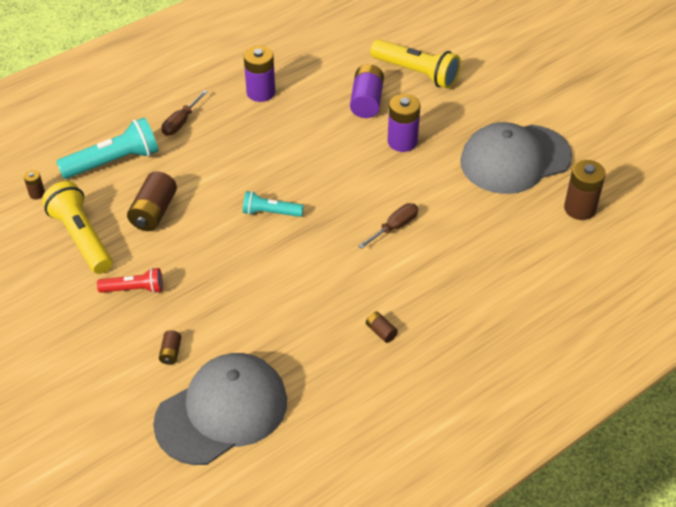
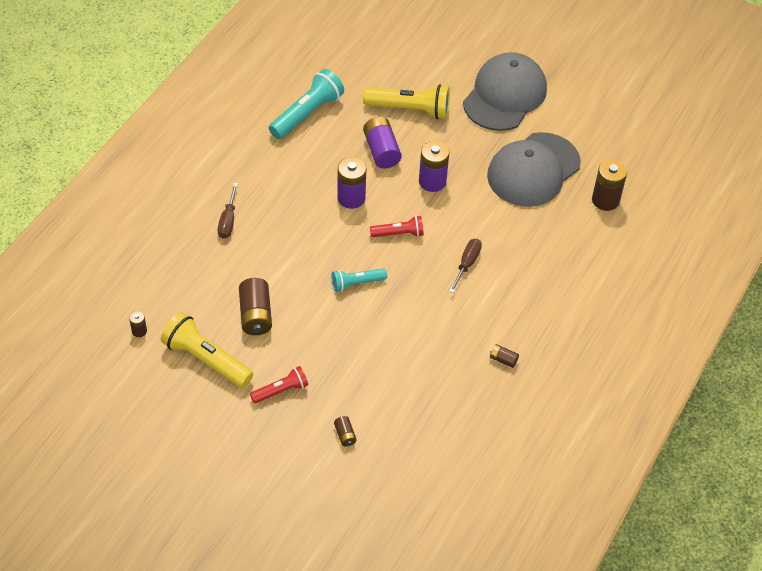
camera: 25 degrees left, 5 degrees up
turquoise flashlight [56,117,159,179] -> turquoise flashlight moved to [269,69,344,139]
grey cap [153,353,287,465] -> grey cap moved to [463,52,547,131]
purple battery [244,46,275,102] -> purple battery moved to [337,157,366,209]
none -> red flashlight [370,216,424,237]

